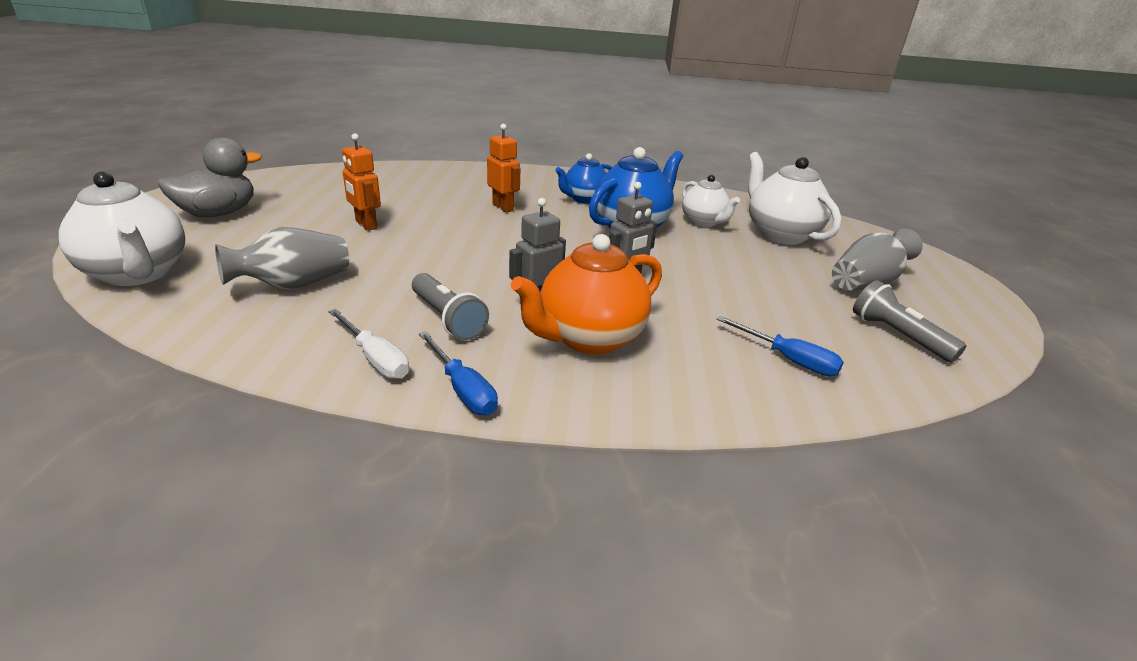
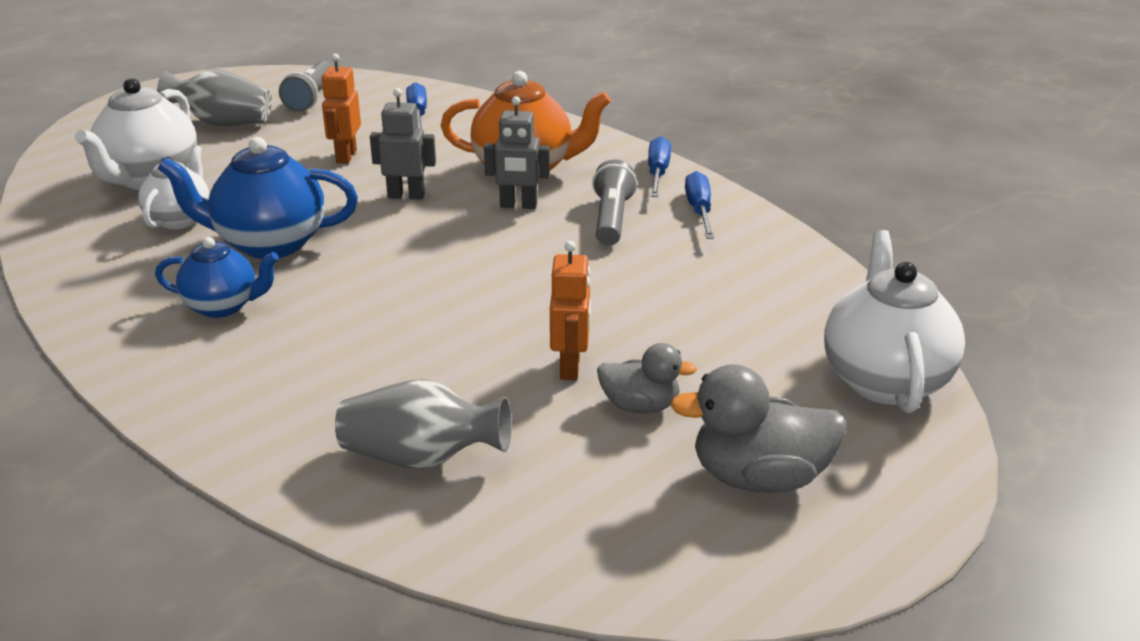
camera: 135 degrees left, 0 degrees up
grey vase [215,227,349,289] -> grey vase moved to [335,379,512,469]
white screwdriver [329,309,409,379] -> blue screwdriver [685,171,714,239]
orange robot [487,124,520,213] -> orange robot moved to [321,53,361,164]
none -> grey duck [597,343,697,413]

